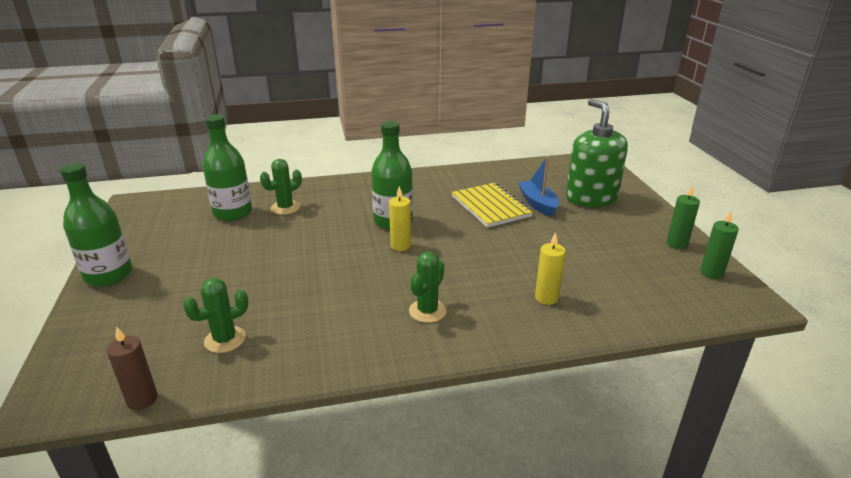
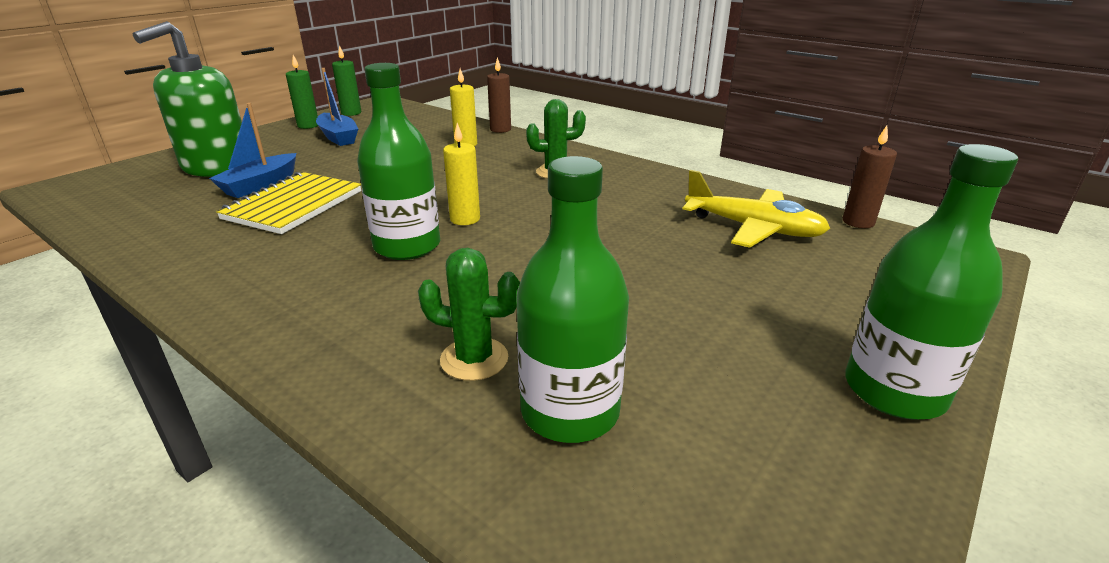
camera: 130 degrees left, 0 degrees up
green cactus [183,278,248,353] -> yellow plane [683,170,830,248]
none -> blue boat [316,68,358,146]
none -> brown candle [487,57,511,133]

